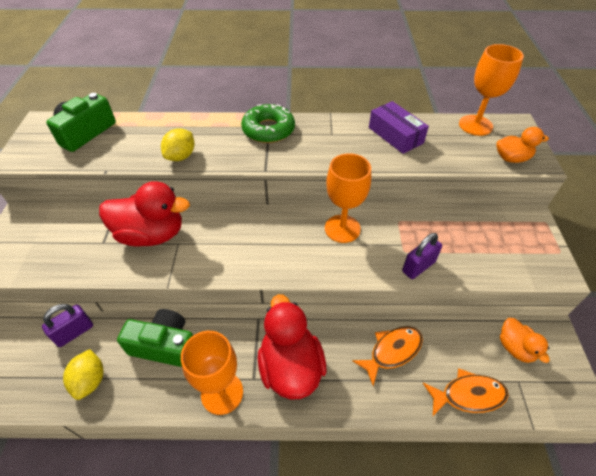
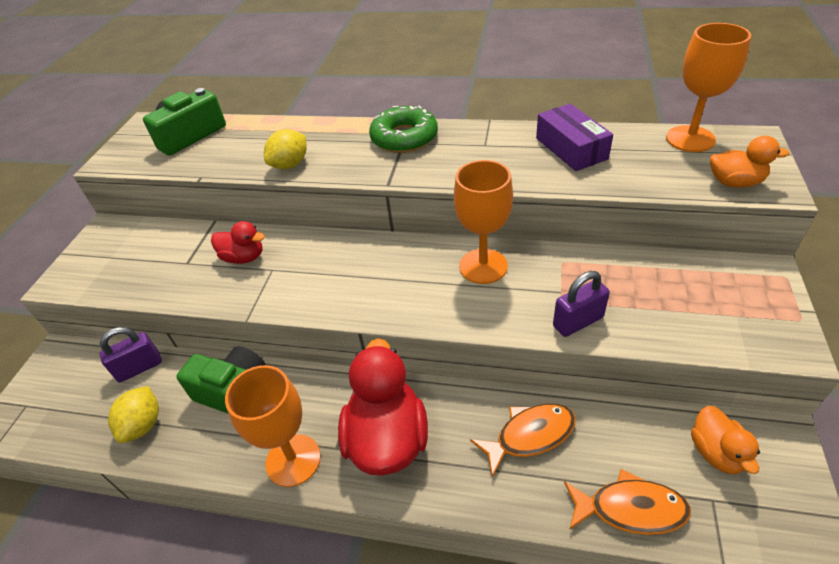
camera: 15 degrees right, 5 degrees down
red duck [99,181,190,246] -> red duck [211,221,265,264], size x0.54

